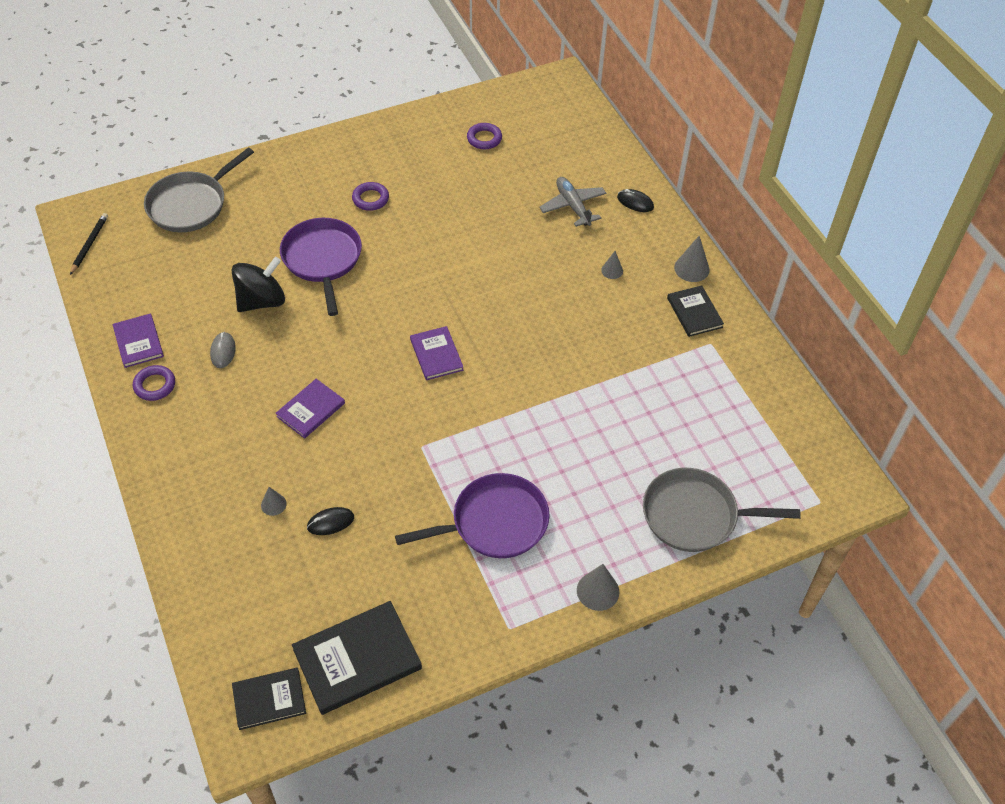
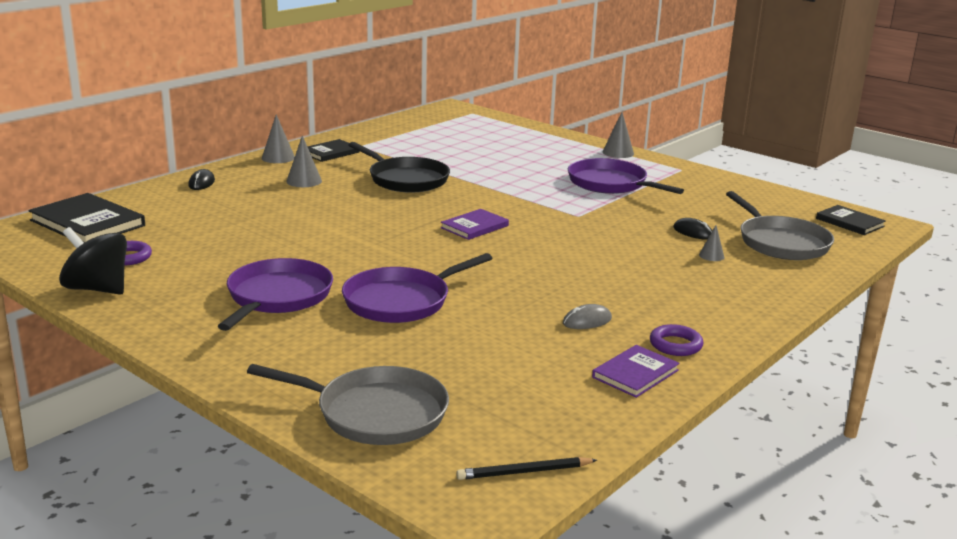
camera: 115 degrees left, 30 degrees down
black spinning top [231,257,285,312] -> black spinning top moved to [59,227,127,294]
purple book [276,379,345,439] -> none
black book [292,601,422,715] -> black book moved to [28,193,145,243]
purple ring [352,182,389,211] -> purple pan [218,258,333,331]
grey plane [539,177,606,227] -> none
grey cone [601,251,623,279] -> grey cone [286,135,322,187], size x1.62
grey pan [643,468,801,552] -> grey pan moved to [726,191,834,260]
none -> black pan [349,142,450,193]

